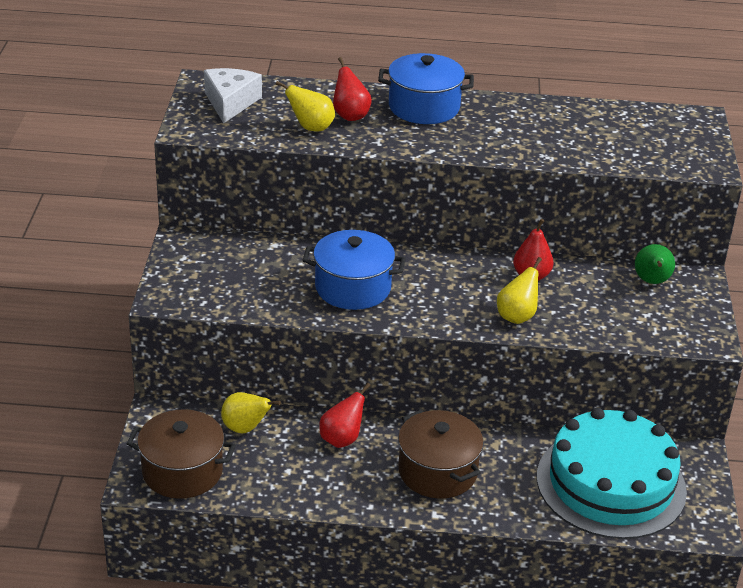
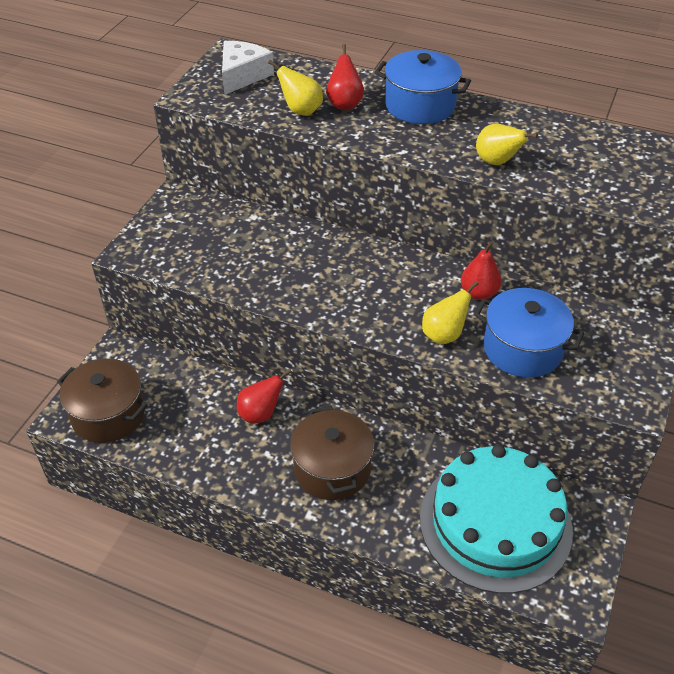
camera: 20 degrees right, 10 degrees up
yellow pear [221,392,281,433] -> yellow pear moved to [476,124,538,165]
blue pot [302,230,406,310] -> blue pot moved to [474,288,584,378]
green pear [635,244,675,284] -> none

